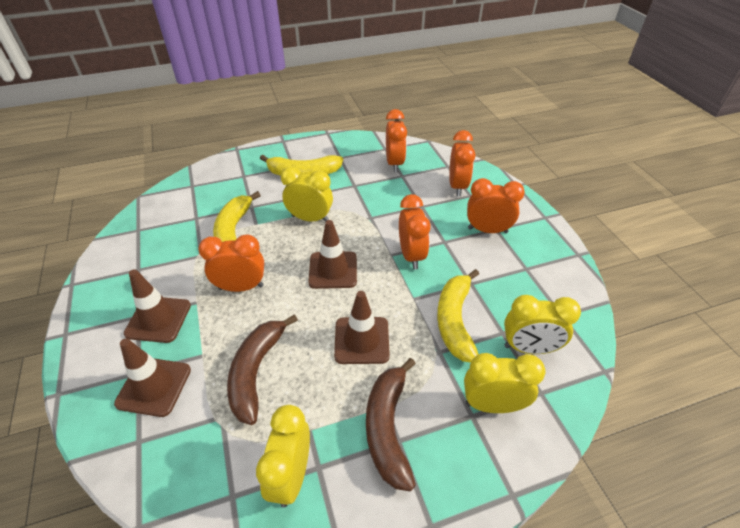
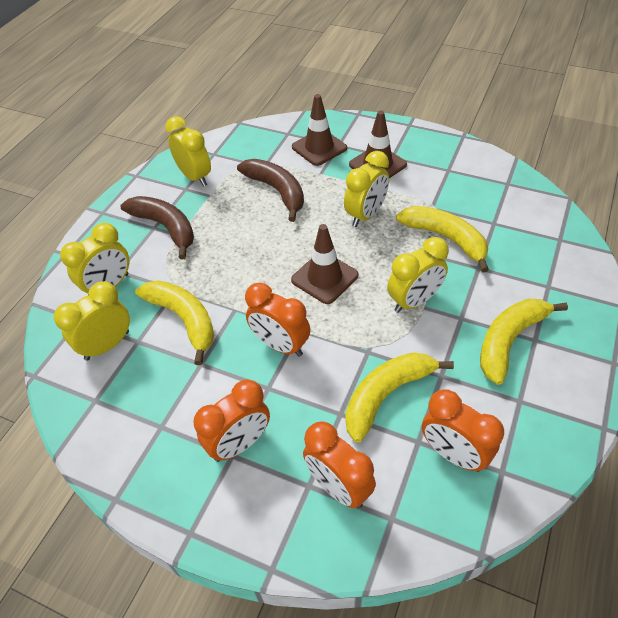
camera: 135 degrees right, 5 degrees up
orange clock [199,234,264,292] -> yellow clock [344,151,389,227]
brown traffic cone [334,291,390,364] -> none
none -> yellow banana [345,352,454,442]

